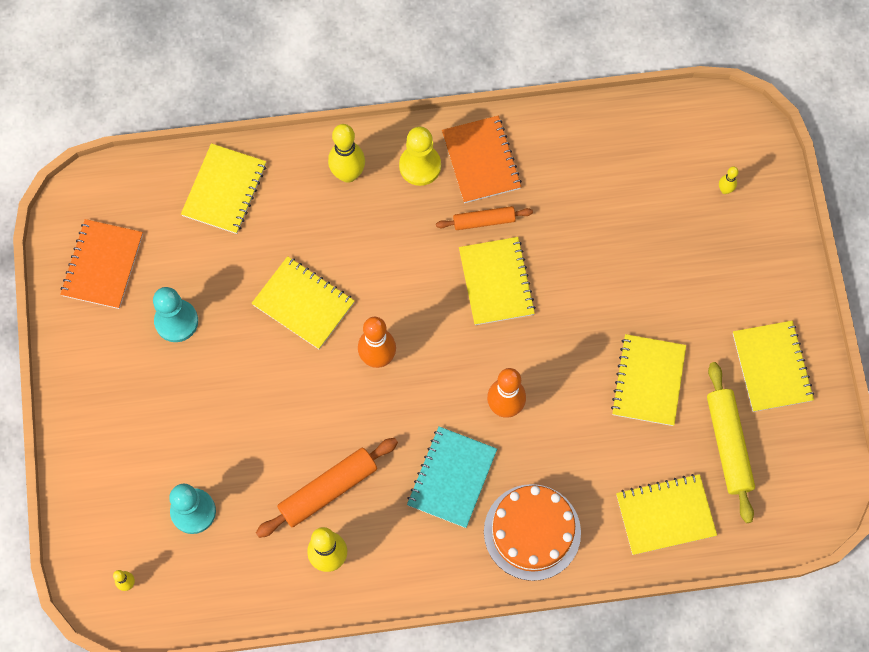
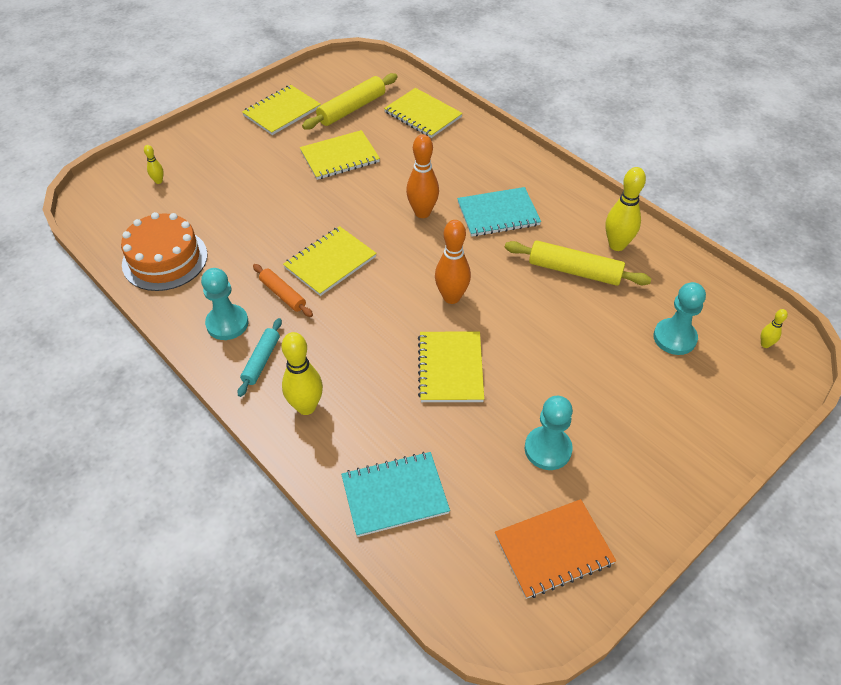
camera: 125 degrees left, 20 degrees down
yellow notebook [181,143,266,234] -> turquoise notebook [341,452,450,537]
orange rolling pin [256,438,398,538] -> yellow rolling pin [505,241,651,286]
yellow pawn [399,126,441,186] -> turquoise rolling pin [238,318,282,397]
orange notebook [442,116,522,203] -> turquoise pawn [201,268,249,340]
orange cake [484,484,581,581] -> orange cake moved to [121,212,208,291]

